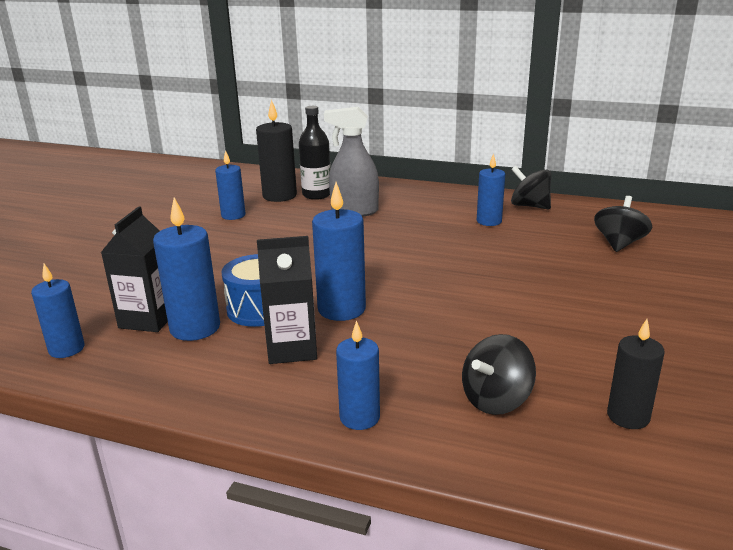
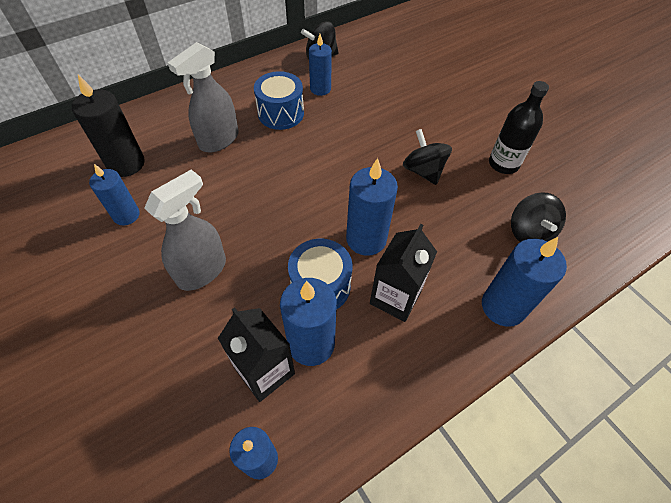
camera: 55 degrees left, 30 degrees up
black bottle [299,106,331,200] -> black bottle moved to [489,81,549,174]
blue candle [336,320,380,430] -> blue candle [482,237,567,327], size x1.51
black spinning top [594,196,652,252] -> black spinning top moved to [403,129,452,185]
black candle [607,319,665,429] -> none
none -> grey spray bottle [144,169,226,291]
none -> blue drum [254,71,304,130]

